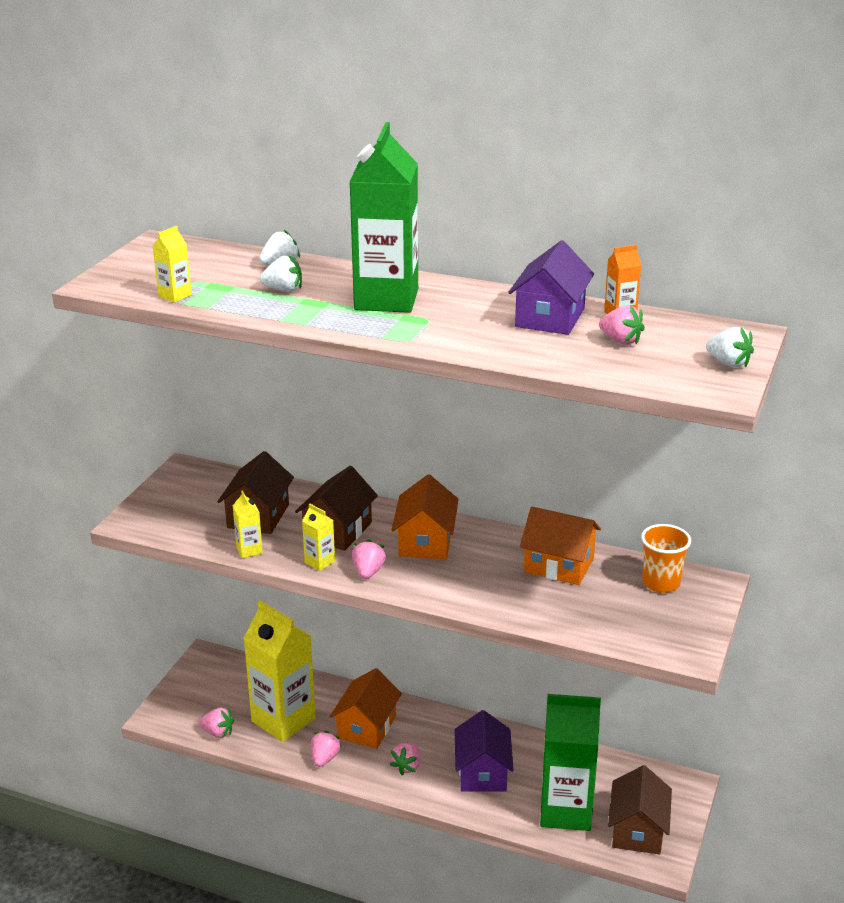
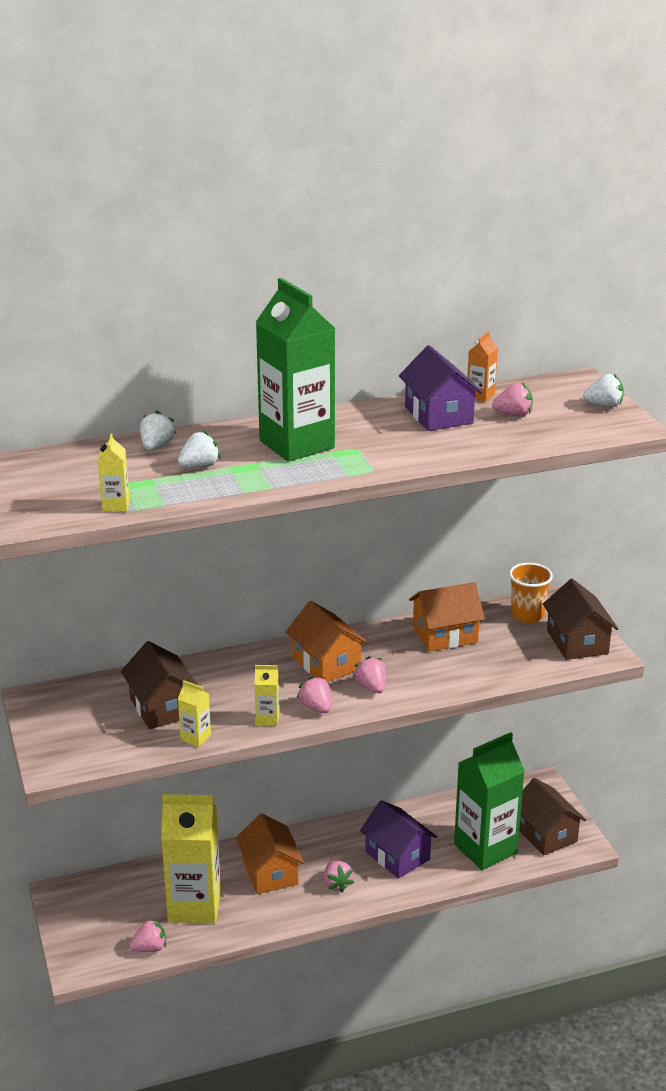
camera: 40 degrees left, 0 degrees up
brown house [295,466,378,551] -> brown house moved to [543,579,619,660]
pink strawberry [311,731,342,767] -> pink strawberry moved to [353,656,386,693]

